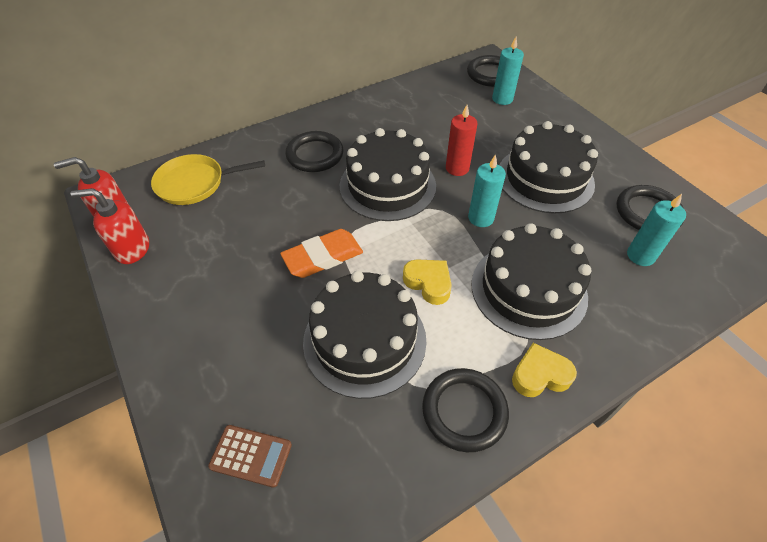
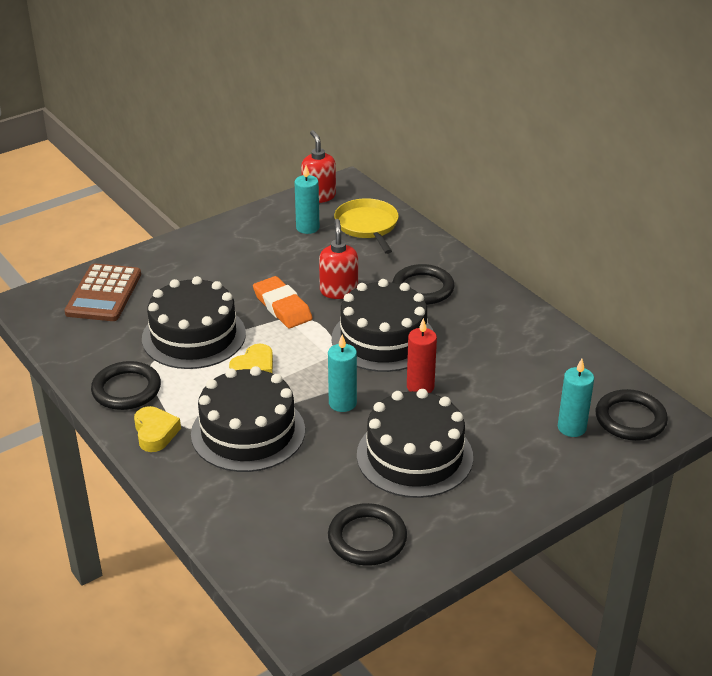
camera: 85 degrees right, 15 degrees down
red soap dispenser [70,188,149,264] -> red soap dispenser moved to [319,219,358,299]
brown calculator [208,425,292,488] -> brown calculator [64,263,141,321], size x1.70
turquoise candle [627,194,686,266] -> turquoise candle moved to [295,165,319,234]

